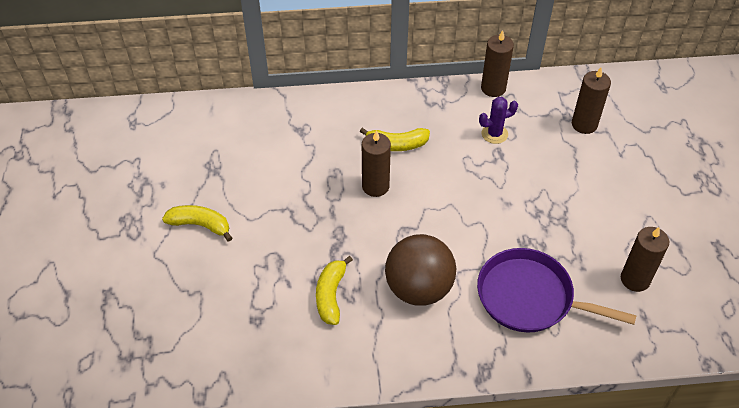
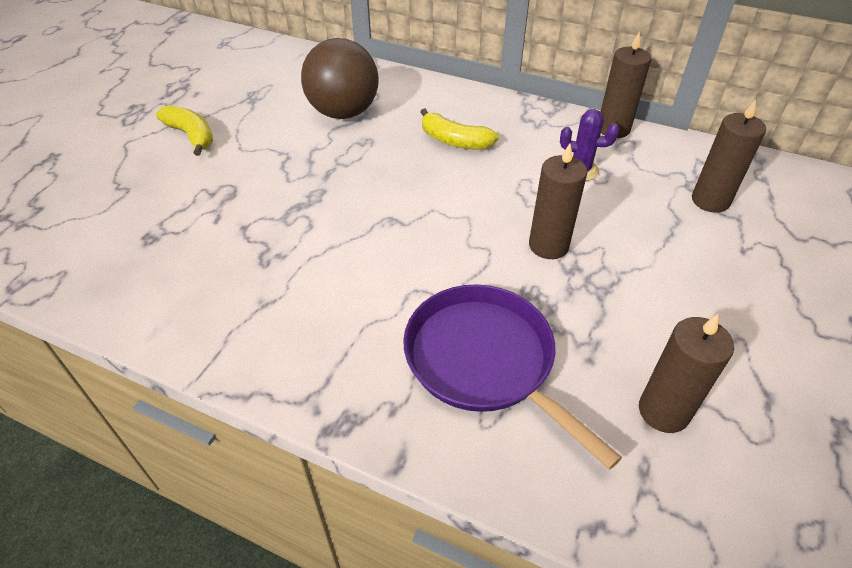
camera: 30 degrees right, 5 degrees down
yellow banana [316,256,353,325] -> none
brown candle [362,130,391,197] -> brown candle moved to [529,144,587,259]
brown ball [385,234,456,306] -> brown ball moved to [301,38,379,119]

